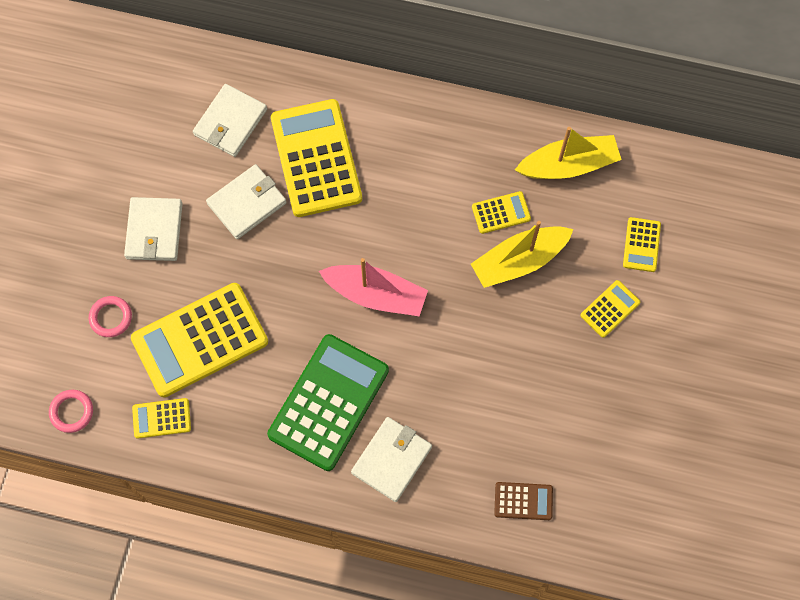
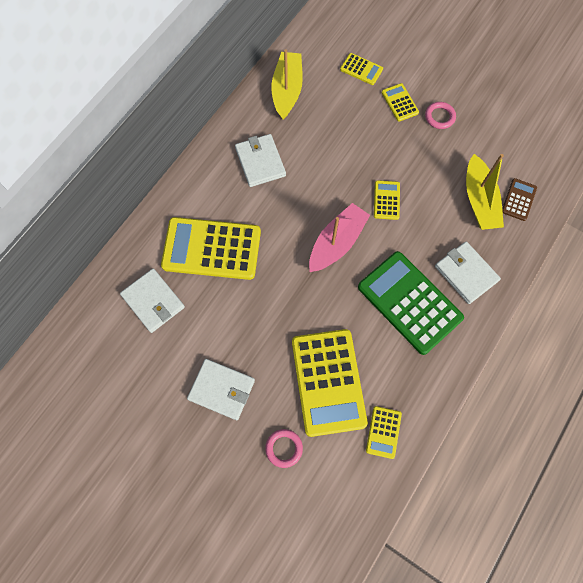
camera: 70 degrees left, 0 degrees up
pink ring [49,390,93,433] -> pink ring moved to [425,102,456,129]
white wallet [206,164,287,239] -> white wallet moved to [235,134,286,187]
yellow boat [471,221,574,288] -> yellow boat moved to [466,154,504,230]
yellow calculator [472,191,531,234] -> yellow calculator moved to [374,180,400,220]

